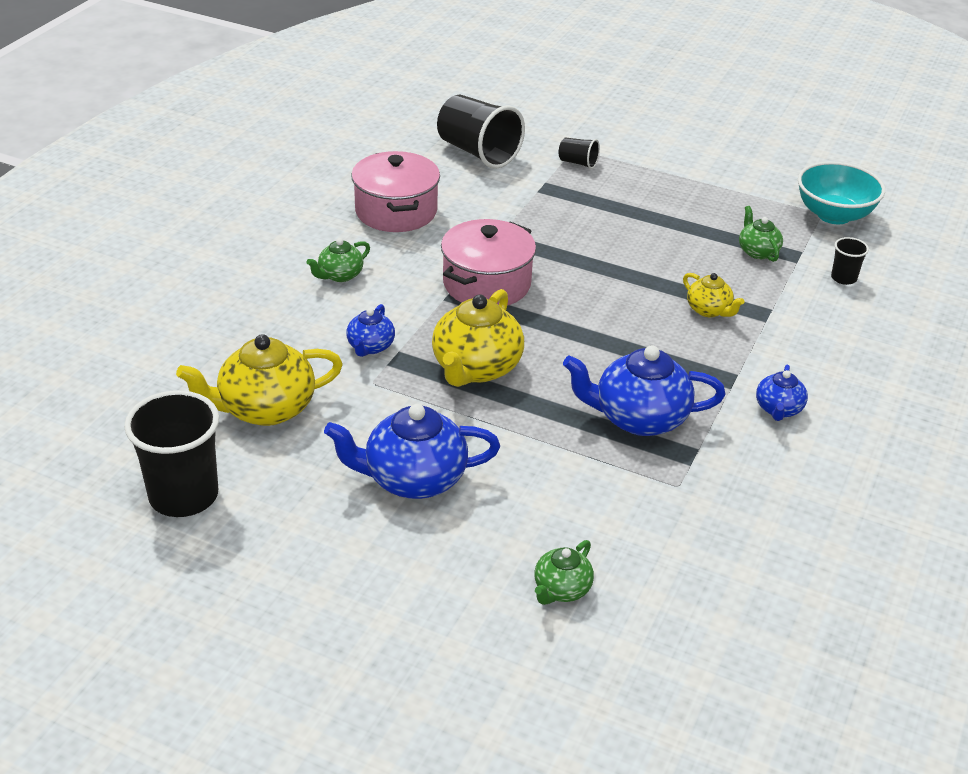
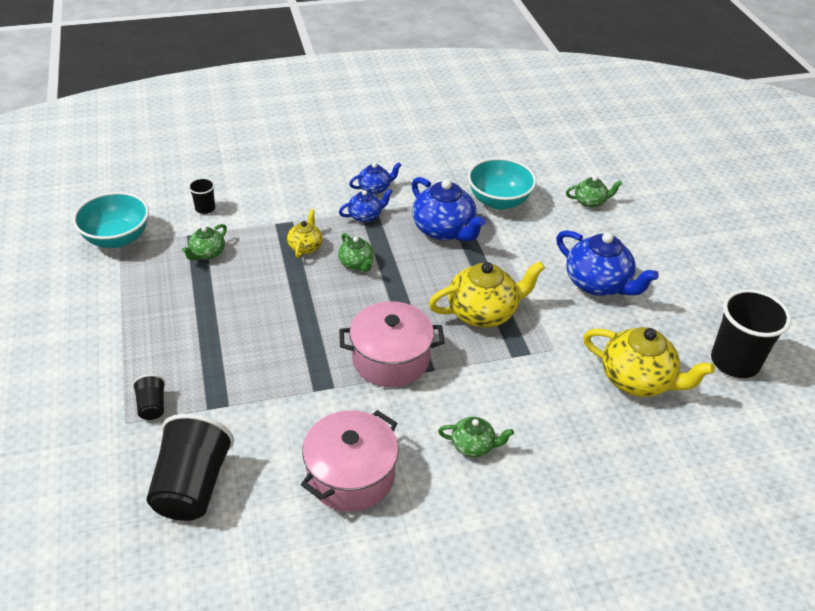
camera: 130 degrees left, 5 degrees up
blue teapot [346,304,395,357] -> blue teapot moved to [339,189,393,222]
none -> green teapot [338,233,374,272]
none -> turquoise bowl [468,158,536,210]

